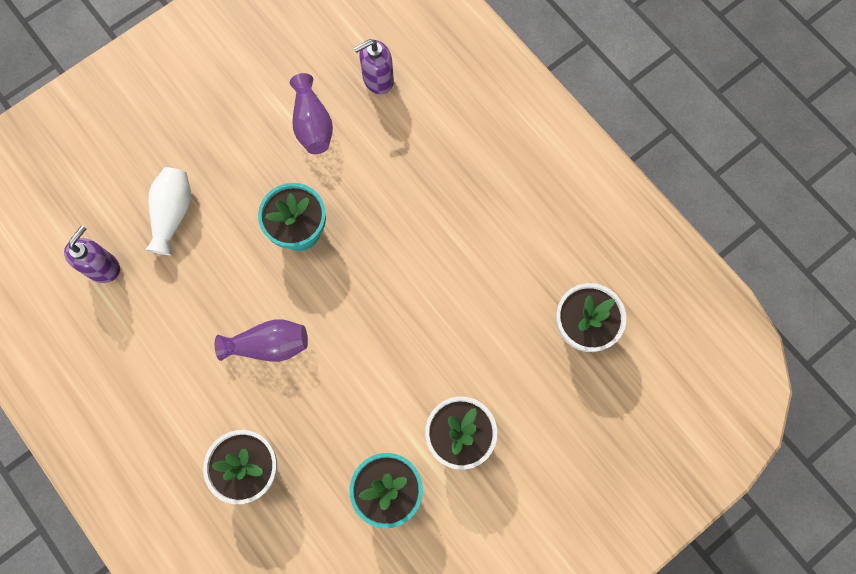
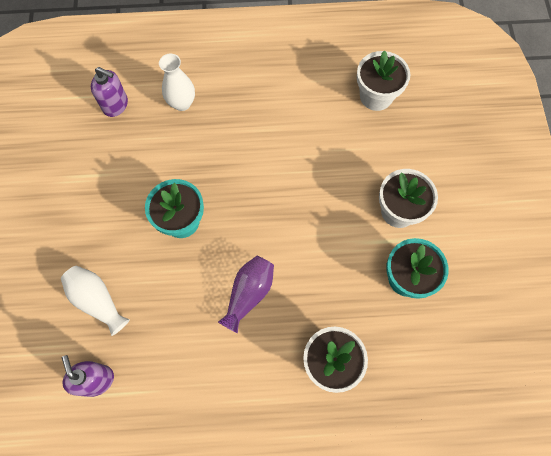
camera: 55 degrees left, 5 degrees down
purple vase [290,73,333,154] -> none
purple soap dispenser [354,39,394,94] -> purple soap dispenser turned 75 degrees counterclockwise [91,67,128,117]
none -> white vase [159,54,195,111]

